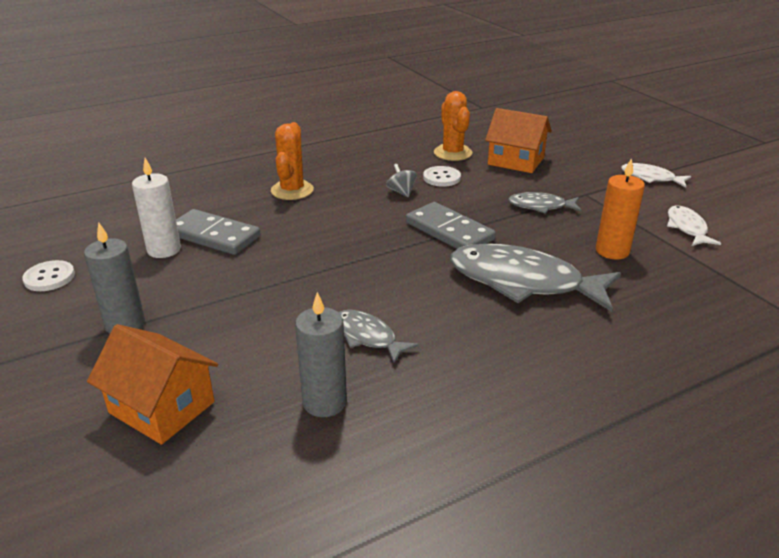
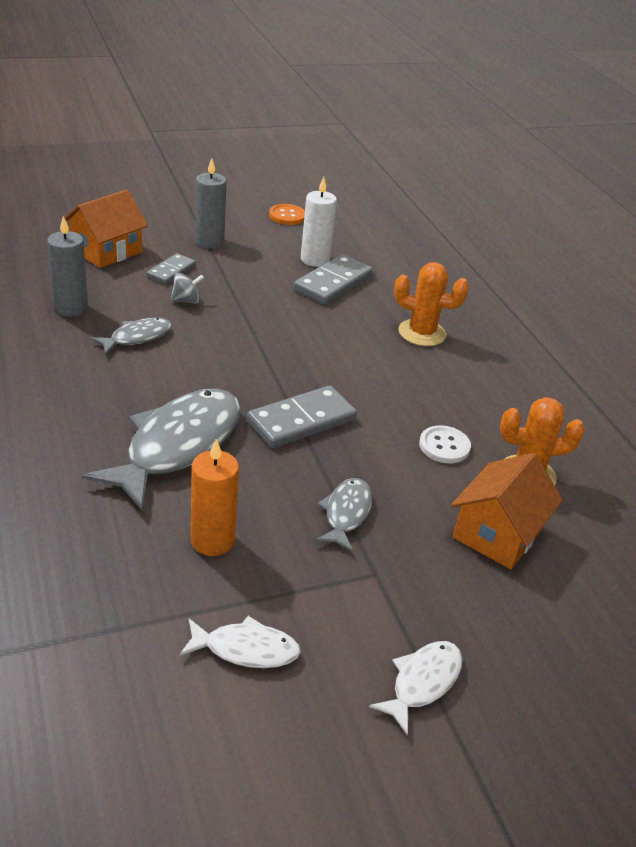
camera: 95 degrees right, 5 degrees up
white button [22,260,75,291] -> orange button [269,204,305,225]
grey spinning top [386,164,417,197] -> grey spinning top moved to [170,273,204,304]
none -> grey domino [147,253,196,284]

